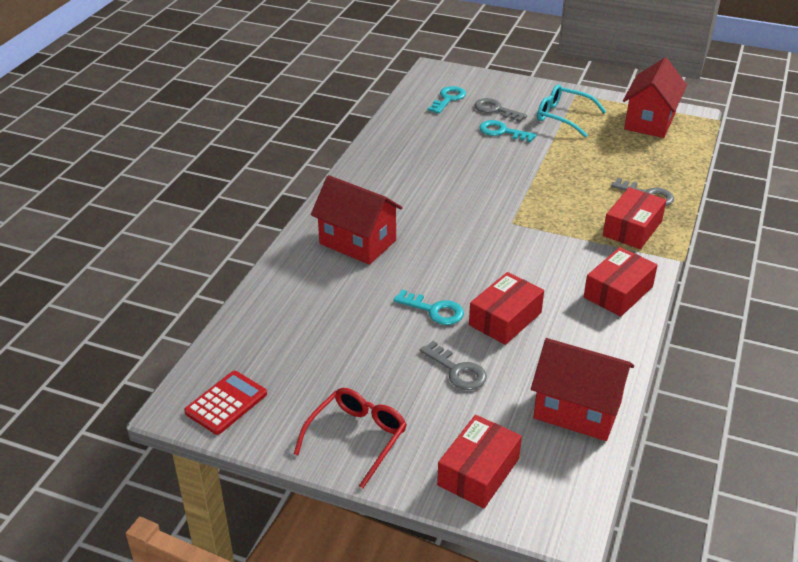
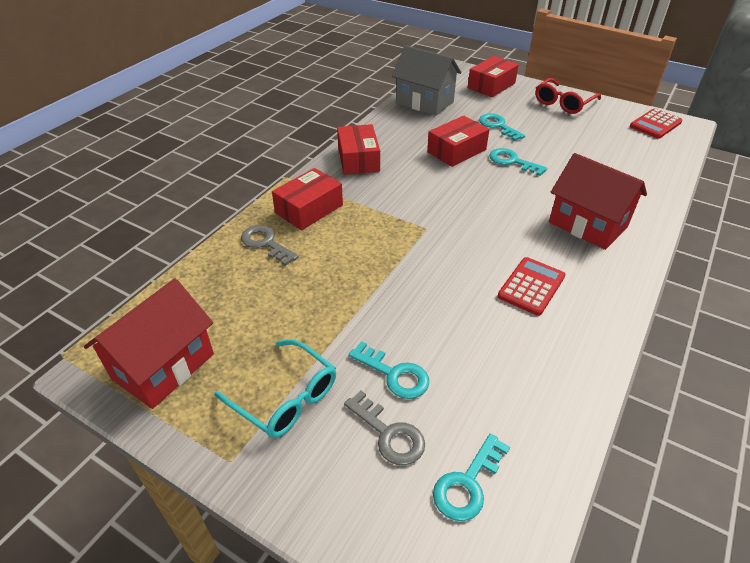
camera: 170 degrees left, 5 degrees up
grey key [420,341,487,390] -> turquoise key [479,113,525,141]
red house [531,338,634,441] -> grey house [392,45,462,116]
red box [584,247,658,316] -> red box turned 60 degrees counterclockwise [337,124,380,175]
none -> red calculator [498,257,565,316]

